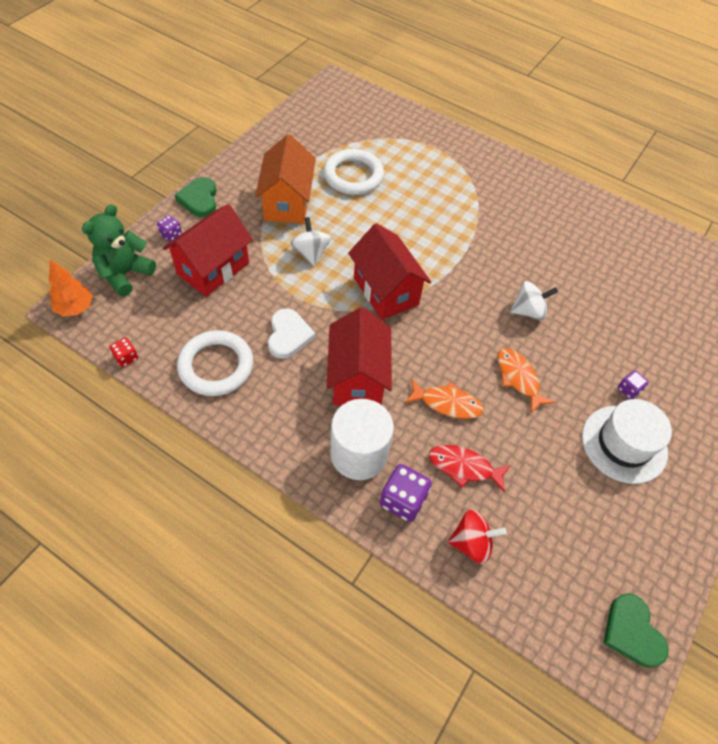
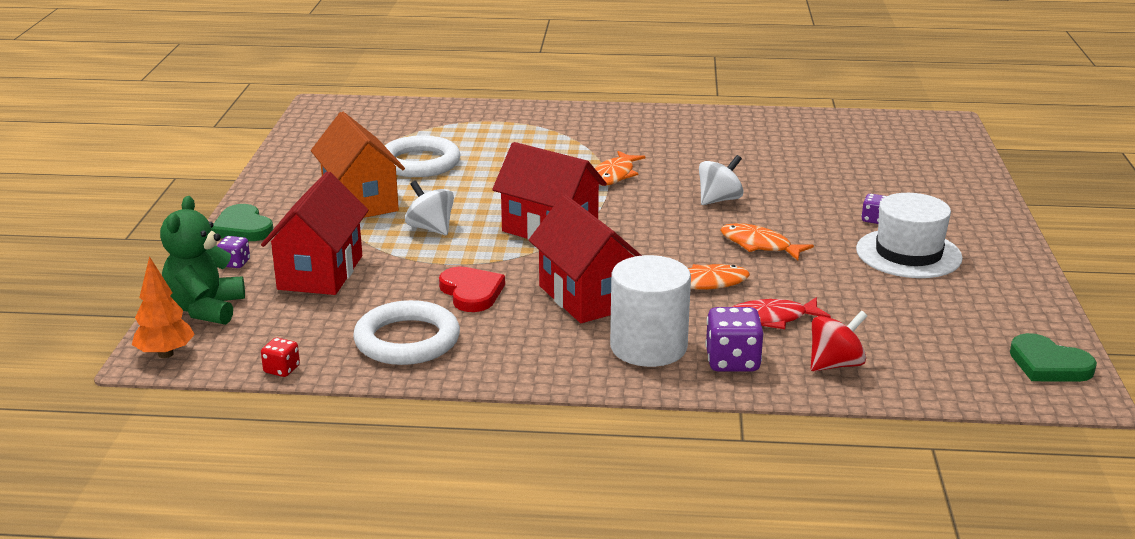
camera: 25 degrees left, 30 degrees down
white heart [268,308,315,359] -> red heart [439,267,505,312]
none -> orange fish [595,151,646,186]

